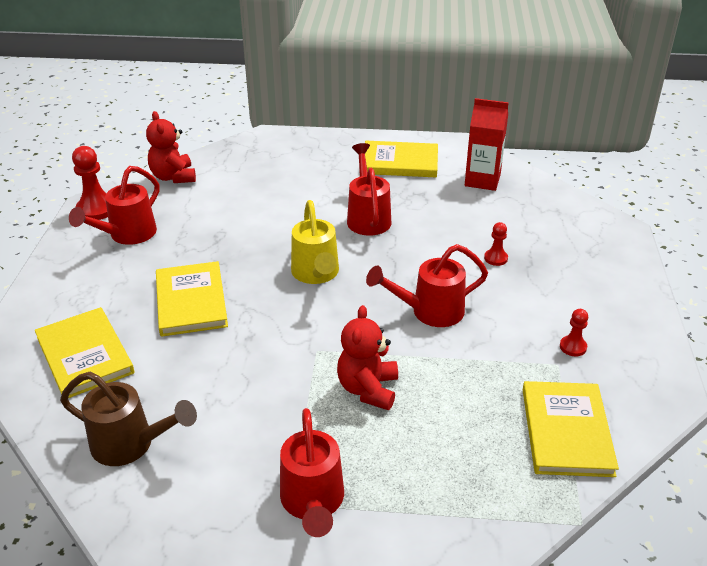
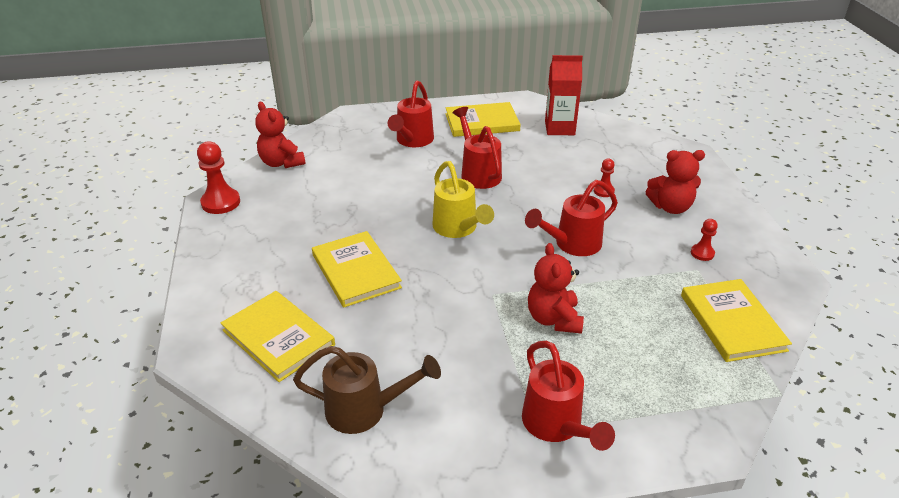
camera: 15 degrees left, 0 degrees up
red watering can [69,166,160,245] -> red watering can moved to [388,80,434,147]
none -> red teddy bear [646,150,705,214]

